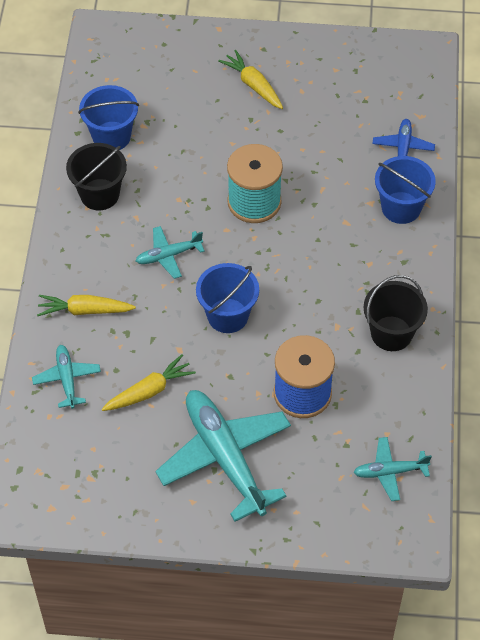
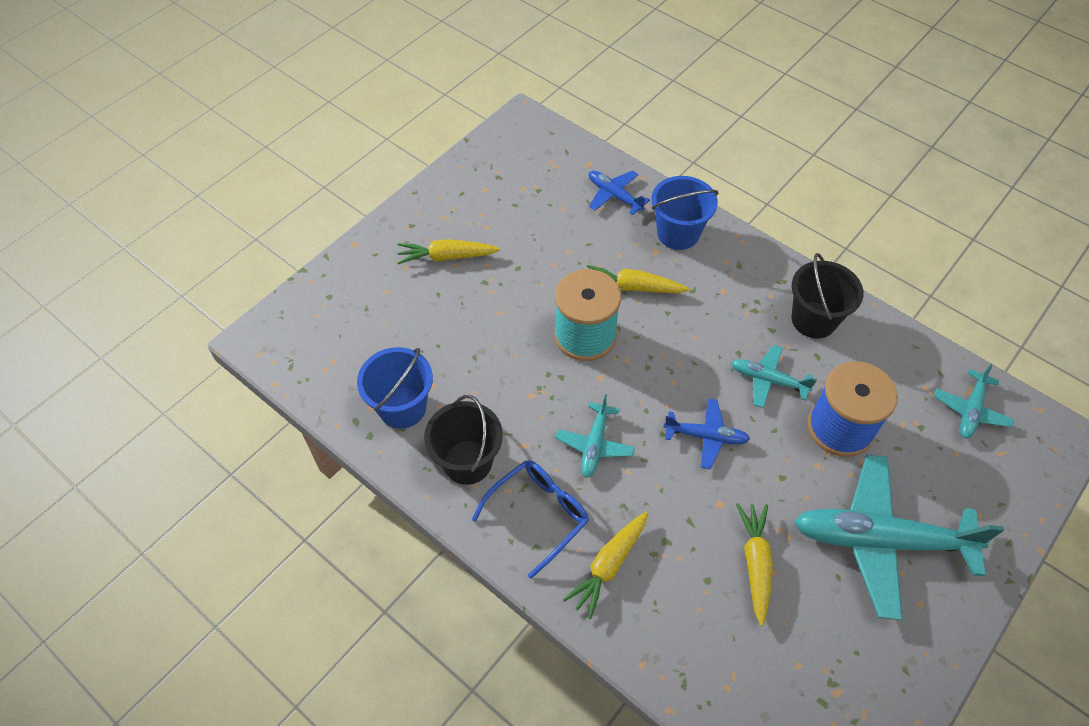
camera: 55 degrees left, 0 degrees up
turquoise plane [32,345,101,409] -> turquoise plane moved to [731,345,817,408]
blue bucket [196,263,259,333] -> blue plane [663,399,750,469]
none -> blue glasses [472,460,589,579]
none -> yellow carrot [587,265,689,293]

